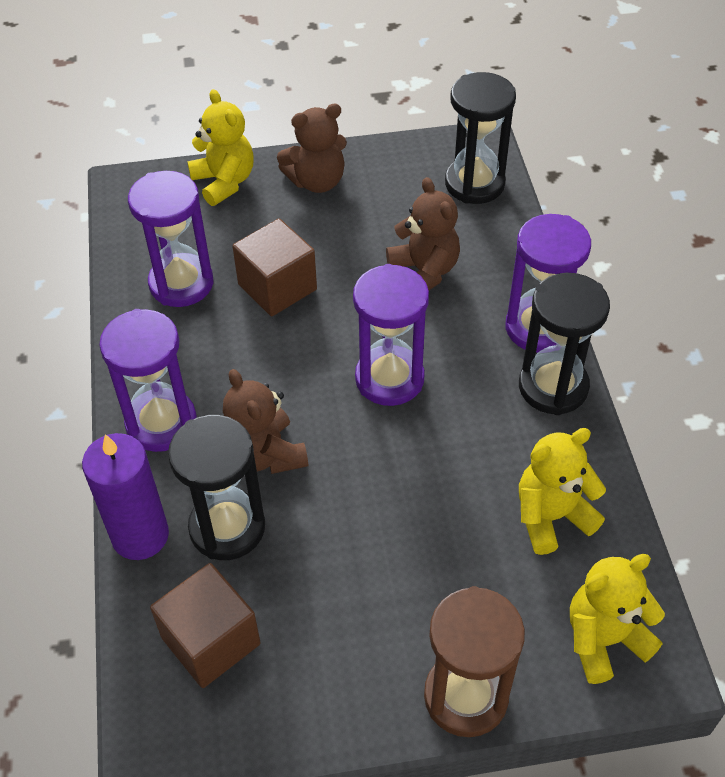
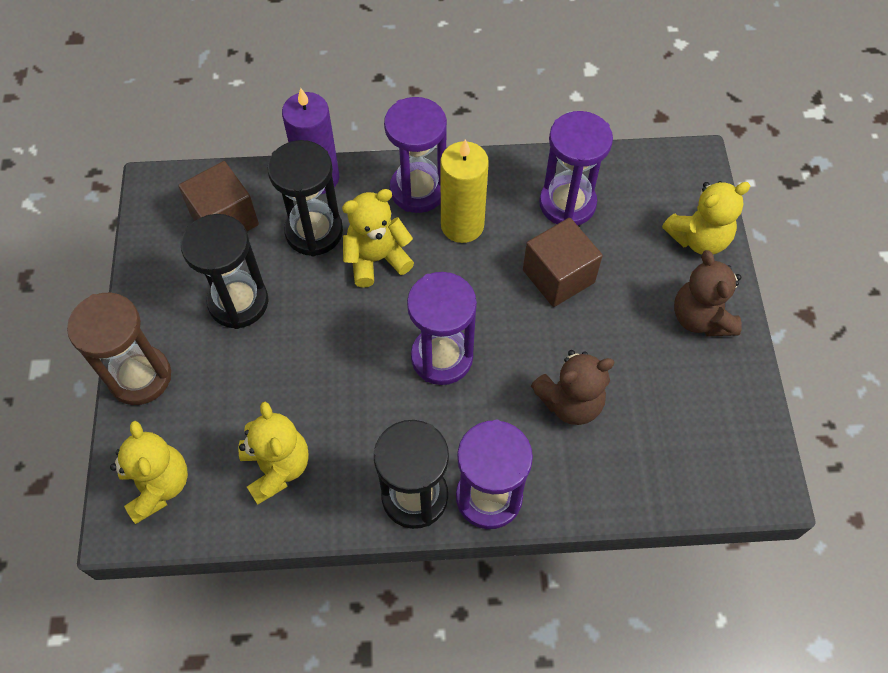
camera: 95 degrees right, 10 degrees up
brown teddy bear [223,369,308,474] -> yellow teddy bear [342,189,414,288]
black hourglass [445,72,516,204] -> black hourglass moved to [181,214,268,329]
none -> yellow candle [440,139,489,243]

